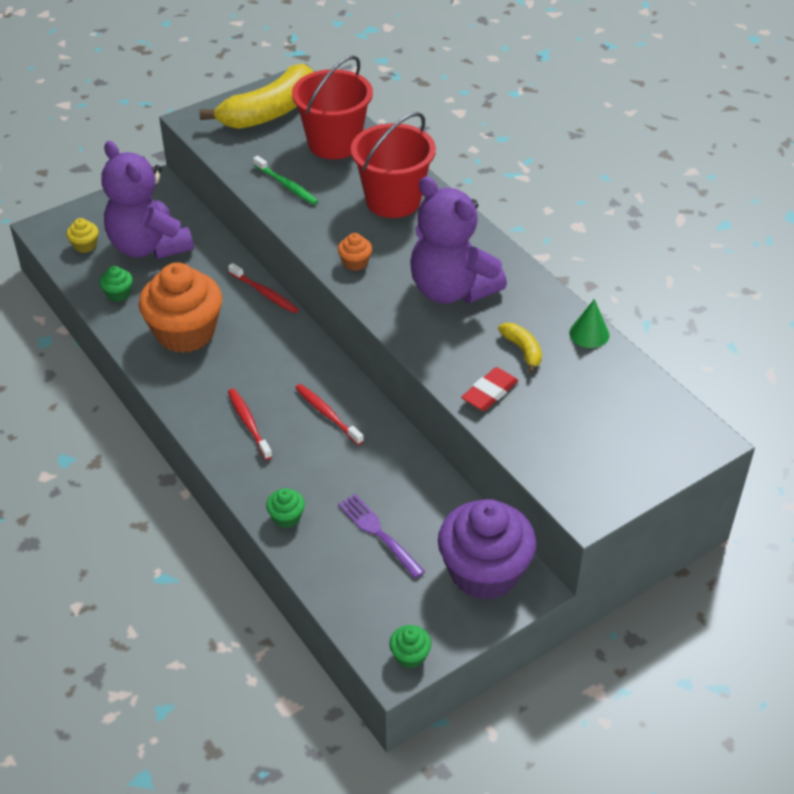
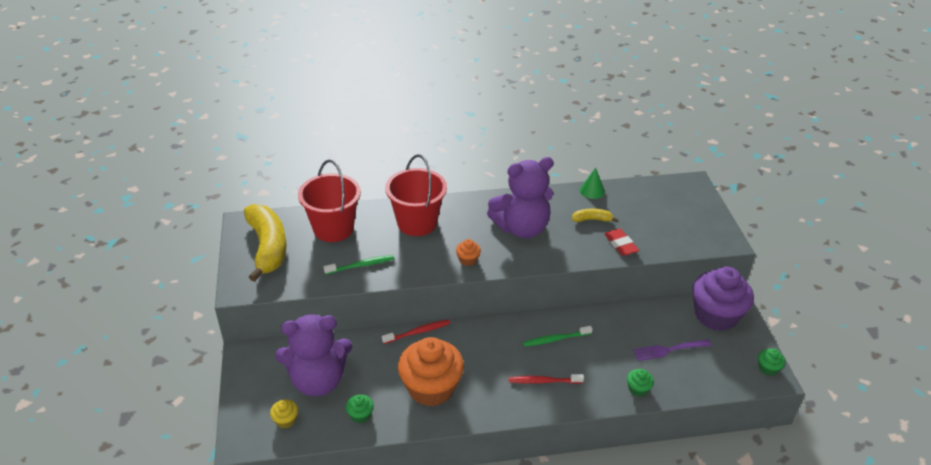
camera: 65 degrees left, 5 degrees down
red toothbrush [295,384,364,445] -> green toothbrush [523,326,593,347]

